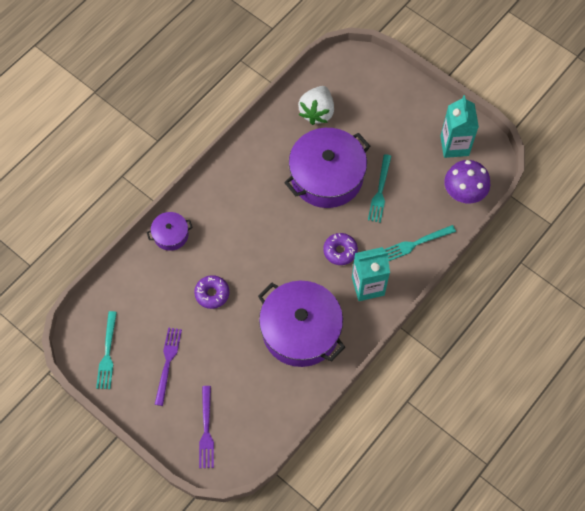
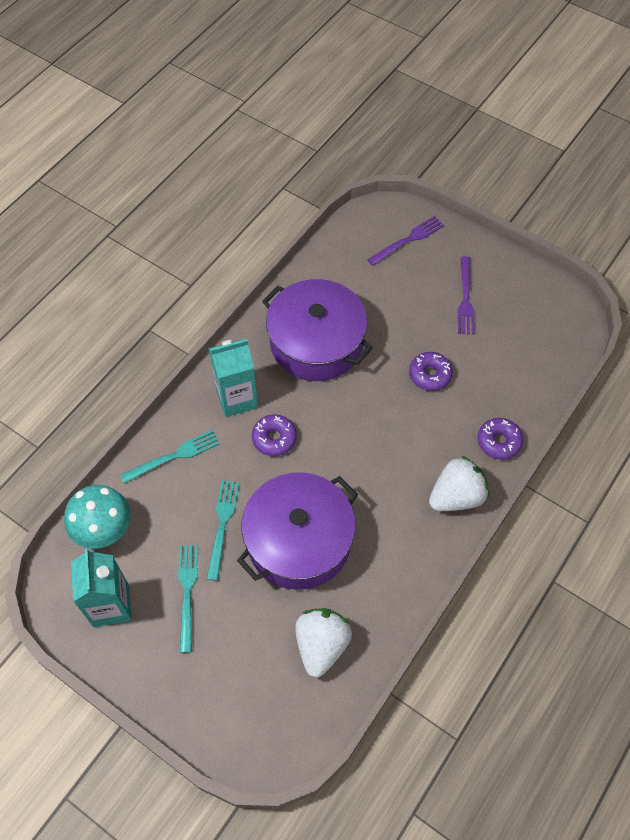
camera: 175 degrees right, 5 degrees down
turquoise fork [96,311,117,389] -> turquoise fork moved to [178,545,198,653]
purple pot [147,212,193,251] -> purple donut [478,418,523,460]
purple fork [199,386,214,468] -> purple fork turned 60 degrees clockwise [367,216,444,266]
purple mushroom [444,160,490,203] -> turquoise mushroom [64,485,131,549]
none -> white strawberry [429,456,489,511]

